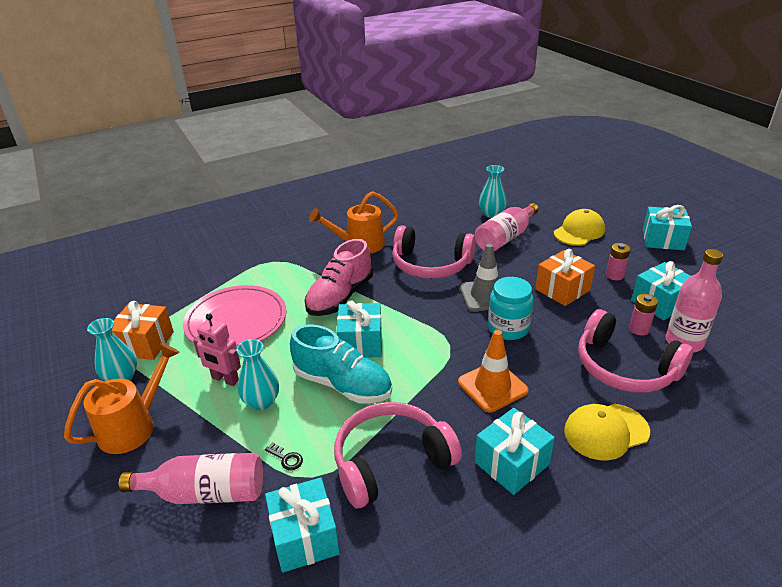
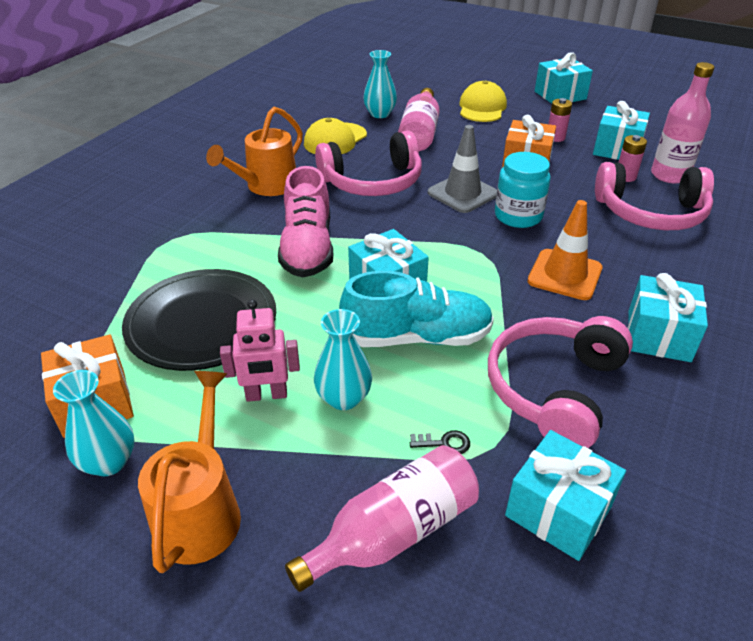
camera: 35 degrees left, 5 degrees up
pink plate [183,285,286,346] -> black plate [122,269,276,371]
yellow cap [564,404,650,460] -> yellow cap moved to [304,118,367,154]

